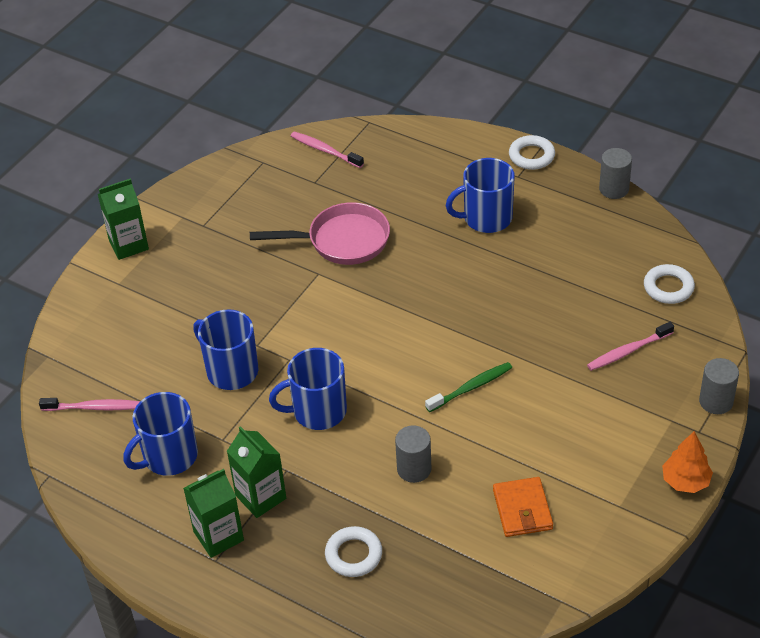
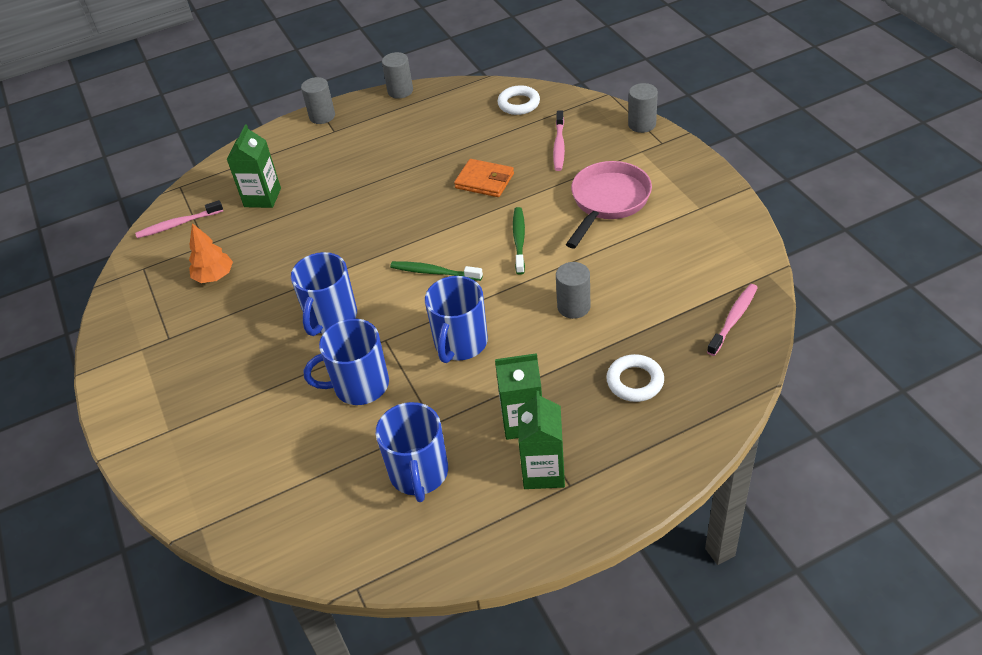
camera: 55 degrees left, 0 degrees up
pink toothbrush [39,398,140,411] -> pink toothbrush moved to [707,284,758,356]
green carton [98,179,149,260] -> green carton moved to [227,124,281,208]
pink pan [250,202,390,265] -> pink pan moved to [566,161,652,249]
blue mug [446,158,515,233] -> blue mug moved to [291,252,357,336]
orange wallet [493,477,553,537] -> orange wallet moved to [454,159,514,197]
white ring [509,135,555,170] -> grey cylinder [301,77,335,124]
orange tree [662,431,713,493] -> orange tree moved to [189,223,233,283]
none -> green toothbrush [390,261,483,281]

